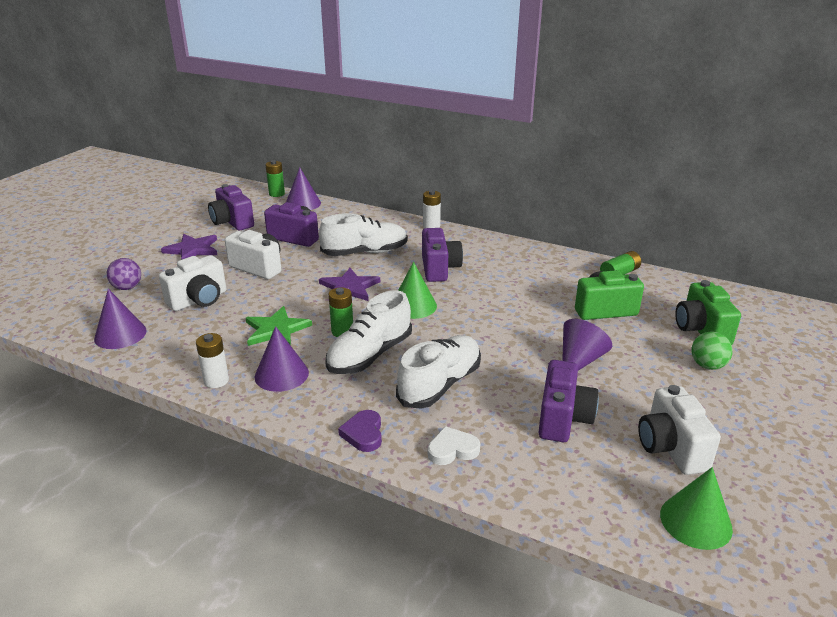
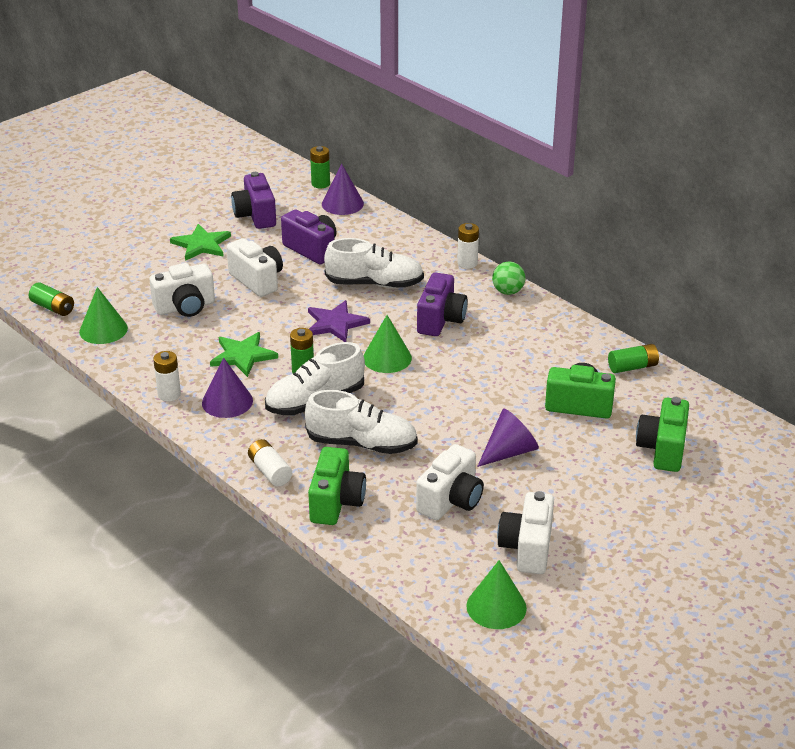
camera: 20 degrees right, 5 degrees up
purple cone [94,289,147,349] -> green cone [79,287,128,344]
purple ball [107,258,141,290] -> none
purple star [161,234,217,260] -> green star [170,224,231,261]
purple heart [338,410,382,452] -> white battery [248,439,292,487]
white shoe [396,335,481,409] -> white shoe turned 45 degrees clockwise [305,390,418,454]
white heart [428,426,480,465] -> green camera [308,447,366,525]
purple camera [538,360,599,442] -> white camera [416,444,484,520]
green ball [691,331,733,370] -> green ball moved to [492,262,525,295]
none -> green battery [29,282,74,316]

